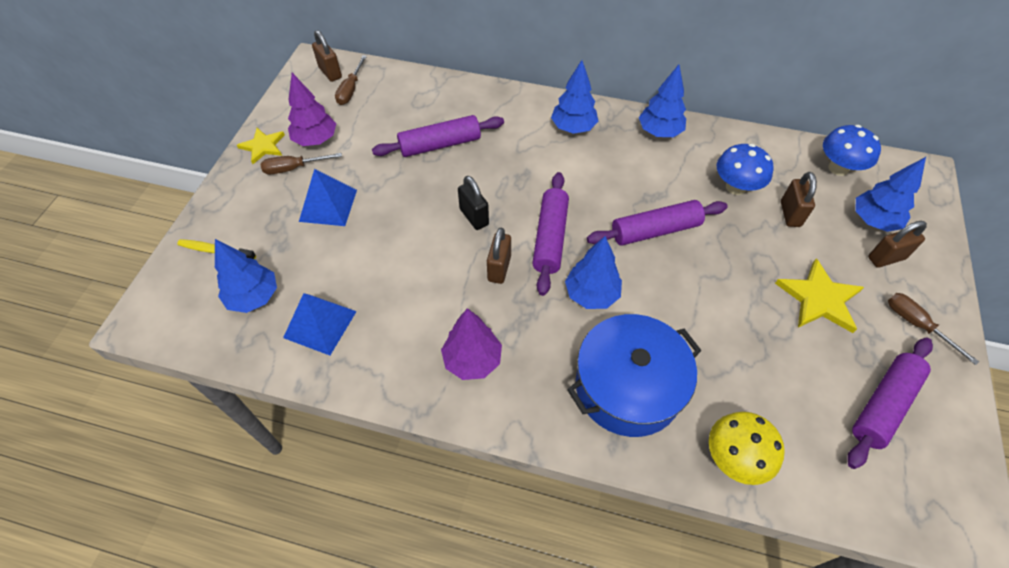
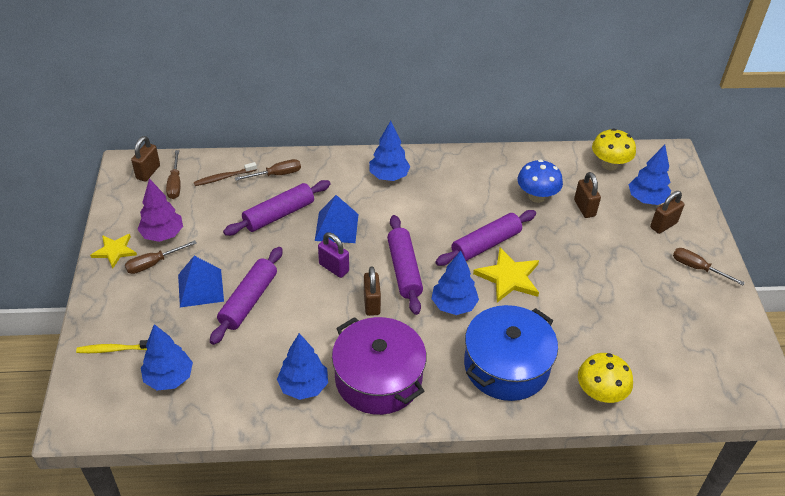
camera: 20 degrees left, 10 degrees down
blue pyramid [283,293,357,355] -> blue pyramid moved to [315,195,359,243]
brown padlock [312,30,342,82] -> brown padlock turned 75 degrees clockwise [131,136,160,182]
purple tree [441,308,502,380] -> purple pot [332,317,426,415]
black padlock [458,176,489,230] -> purple padlock [318,233,349,278]
blue tree [639,65,686,137] -> blue tree moved to [277,333,328,400]
yellow star [775,258,864,333] -> yellow star moved to [473,248,539,302]
blue mushroom [823,125,881,176] -> yellow mushroom [592,128,636,170]
purple rolling pin [847,337,933,469] -> purple rolling pin moved to [210,247,283,345]
none -> brown toothbrush [194,162,257,186]
none -> brown screwdriver [235,159,301,181]

